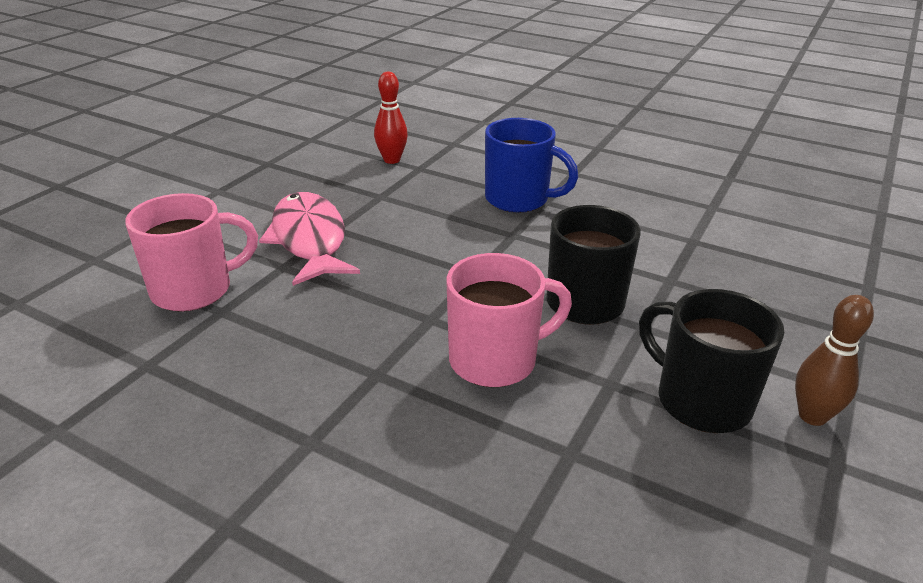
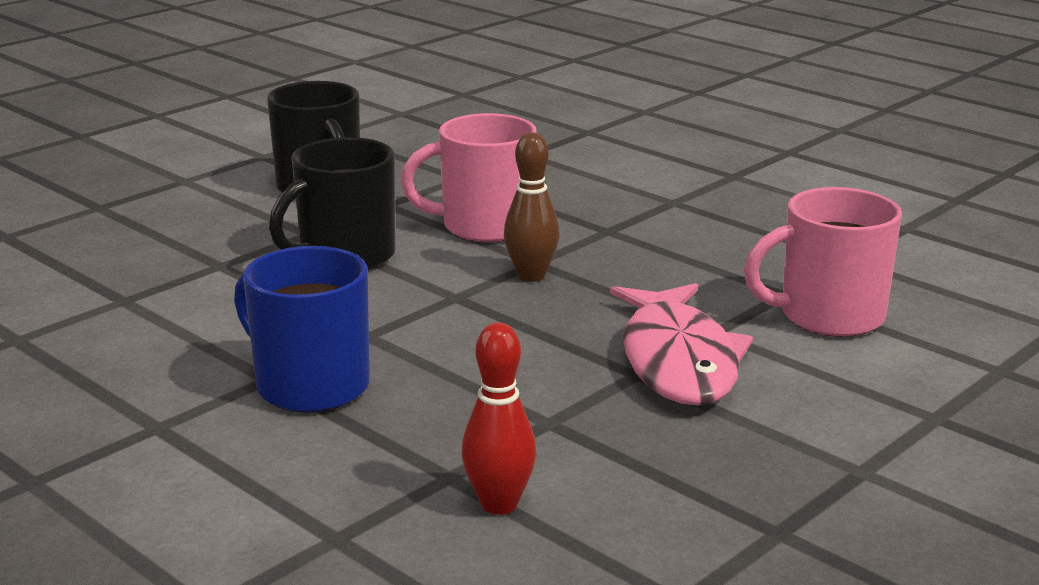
camera: 165 degrees left, 10 degrees down
brown bowling pin [795,295,874,426] -> brown bowling pin moved to [504,132,560,282]

